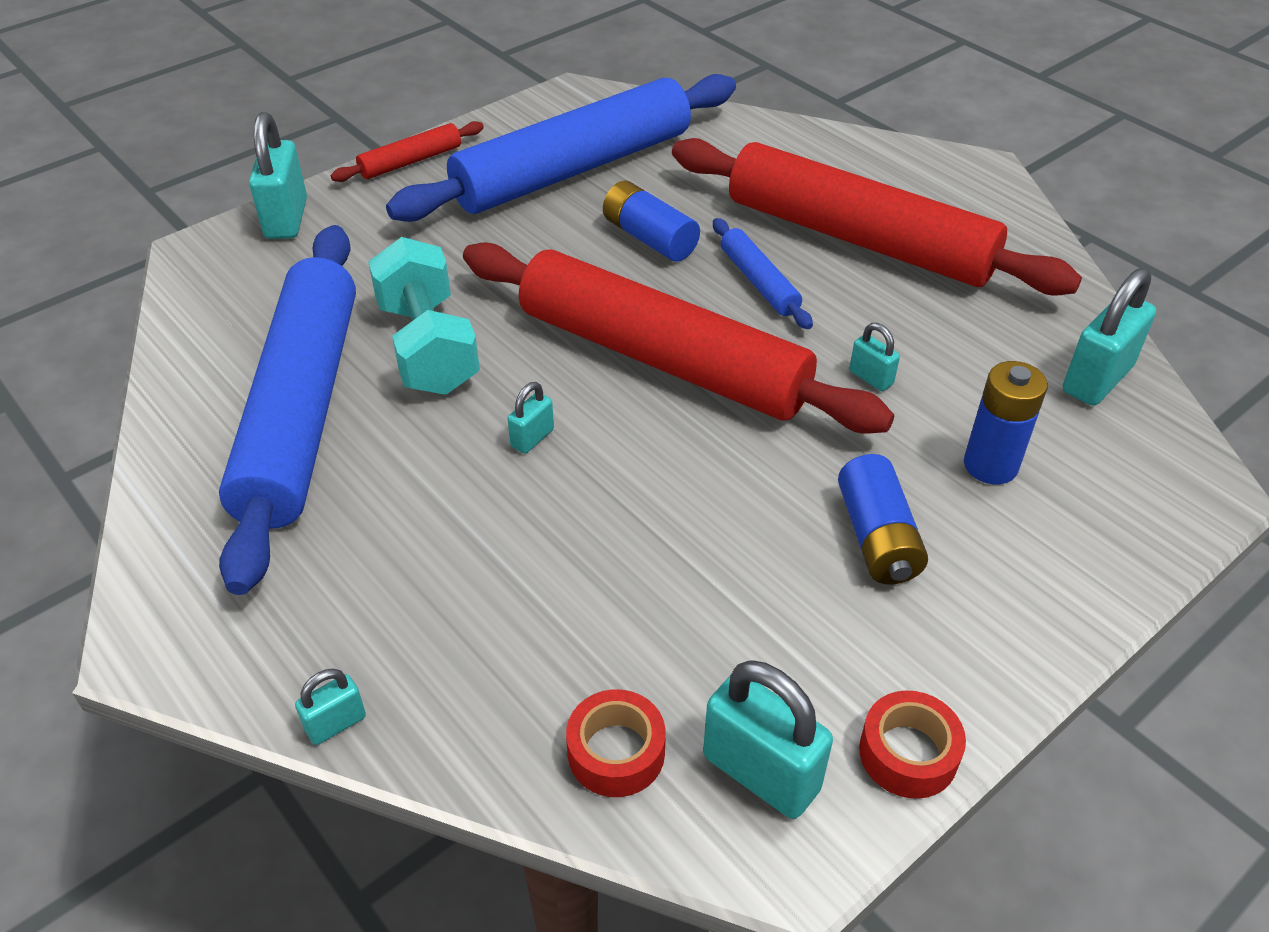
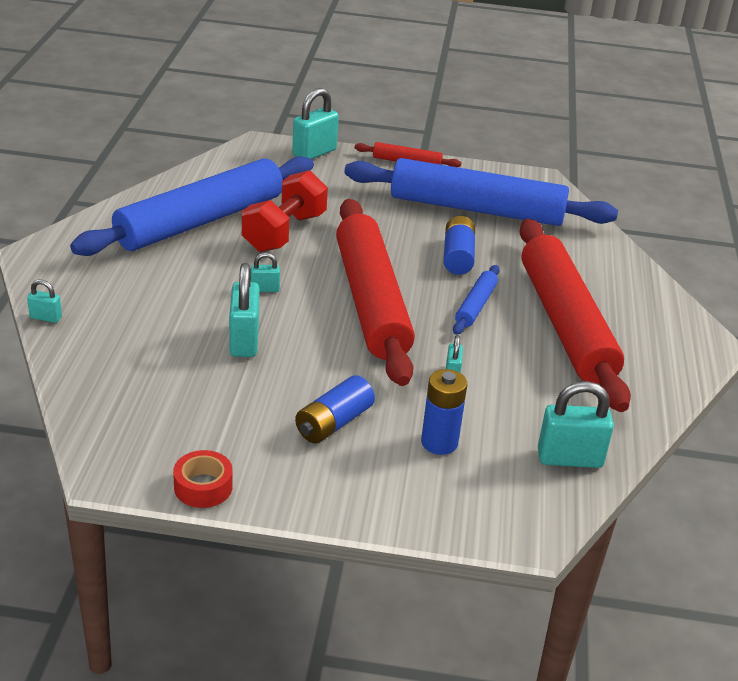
camera: 45 degrees right, 10 degrees down
turquoise dumbbell [368,237,480,395] -> red dumbbell [242,170,328,252]
red tape [566,689,666,797] -> none
turquoise padlock [703,660,833,819] -> turquoise padlock moved to [229,263,260,357]

